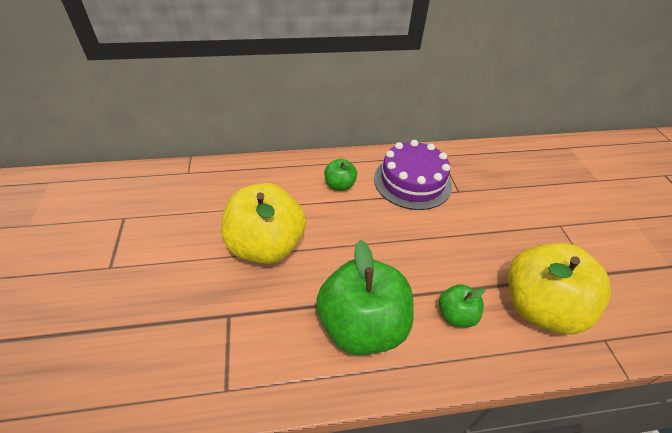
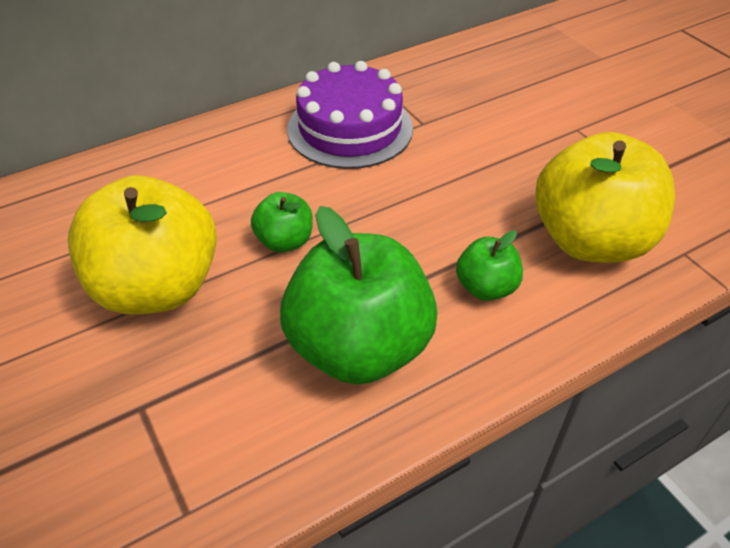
camera: 20 degrees left, 0 degrees up
green apple [324,159,357,191] -> green apple moved to [251,192,313,252]

